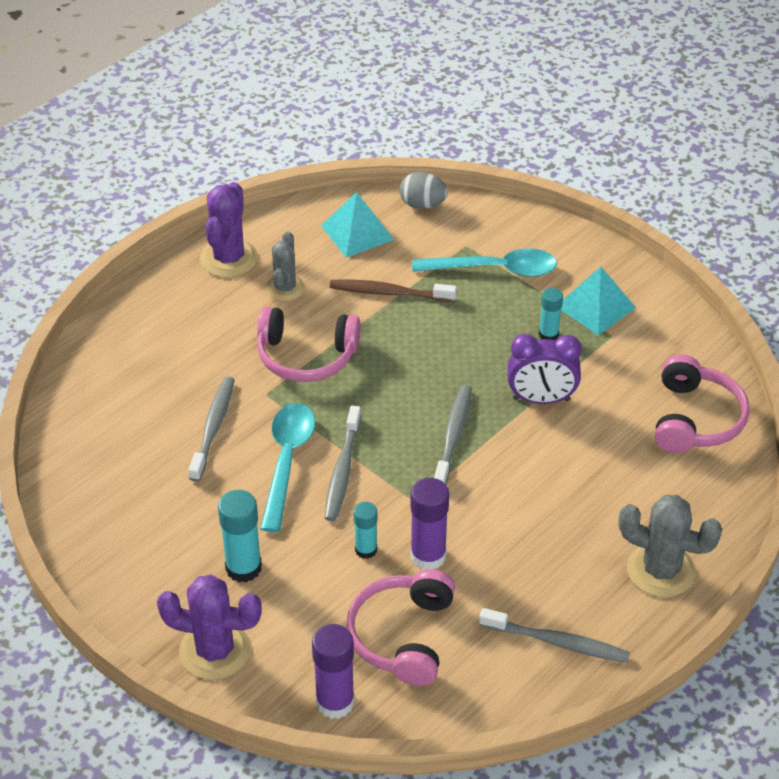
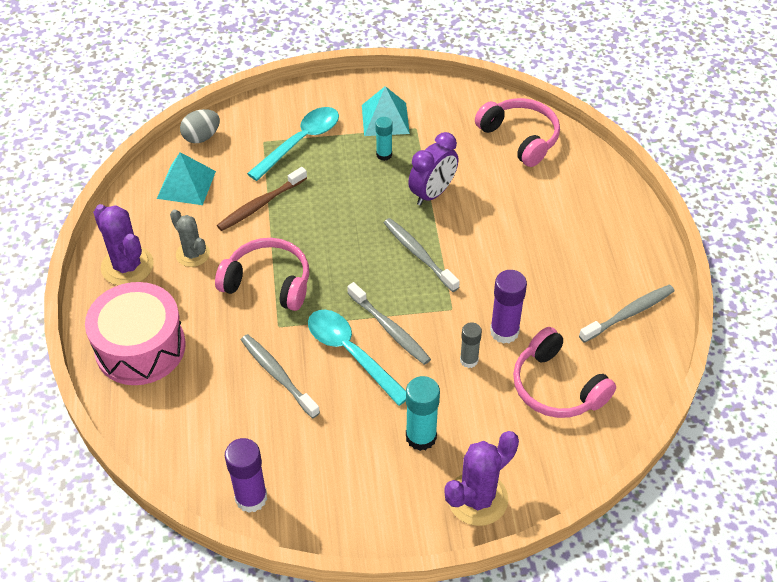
camera: 50 degrees left, 5 degrees up
pink headphones [257,306,361,382] -> pink headphones turned 120 degrees counterclockwise [215,238,309,311]
purple glue stick [312,624,354,719] -> purple glue stick moved to [225,438,267,513]
turquoise glue stick [354,502,377,559] -> grey glue stick [460,322,482,368]
grey cactus [618,495,722,597] -> none
none -> pink drum [85,282,186,385]

